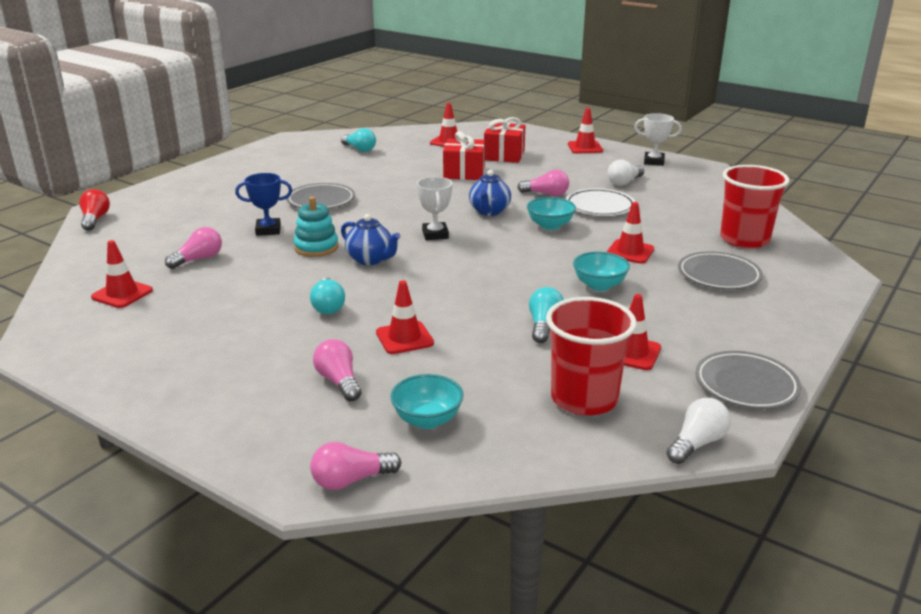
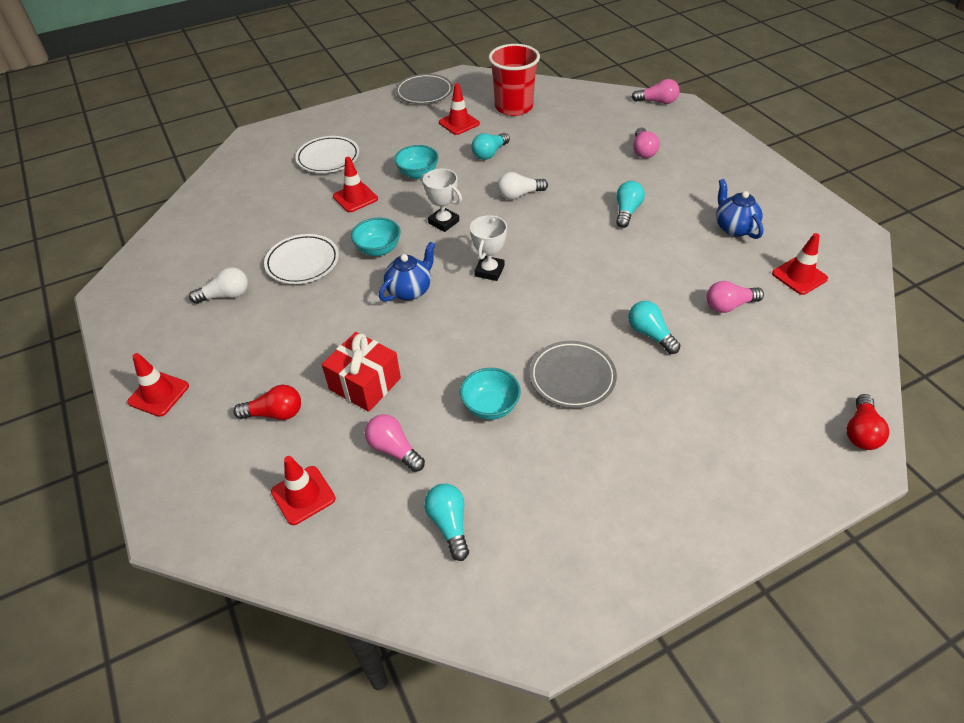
camera: 150 degrees left, 20 degrees up
blue trophy [235,173,292,236] -> turquoise light bulb [628,301,681,354]
turquoise stacking toy [293,197,339,257] -> none
blue teapot [341,214,400,265] -> blue teapot moved to [716,179,763,239]
red traffic cone [376,280,434,354] -> none
turquoise bowl [390,374,464,429] -> turquoise bowl moved to [460,368,521,420]
red gift [484,117,525,163] -> red light bulb [234,385,301,420]
pink light bulb [517,170,569,196] -> pink light bulb moved to [365,414,425,472]
white trophy [634,113,682,166] -> white trophy moved to [421,169,462,232]
white light bulb [666,398,731,464] -> white light bulb moved to [498,172,548,200]
grey plate [678,251,763,290] -> white plate [295,136,359,173]
red cup [720,165,790,248] -> none

